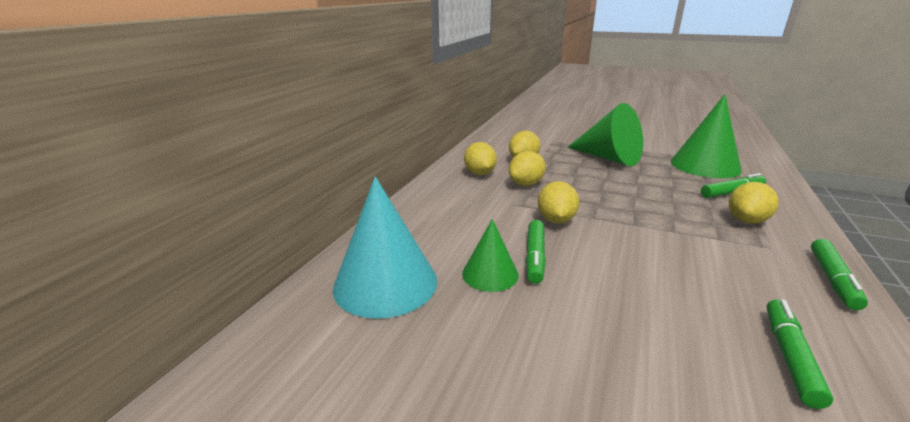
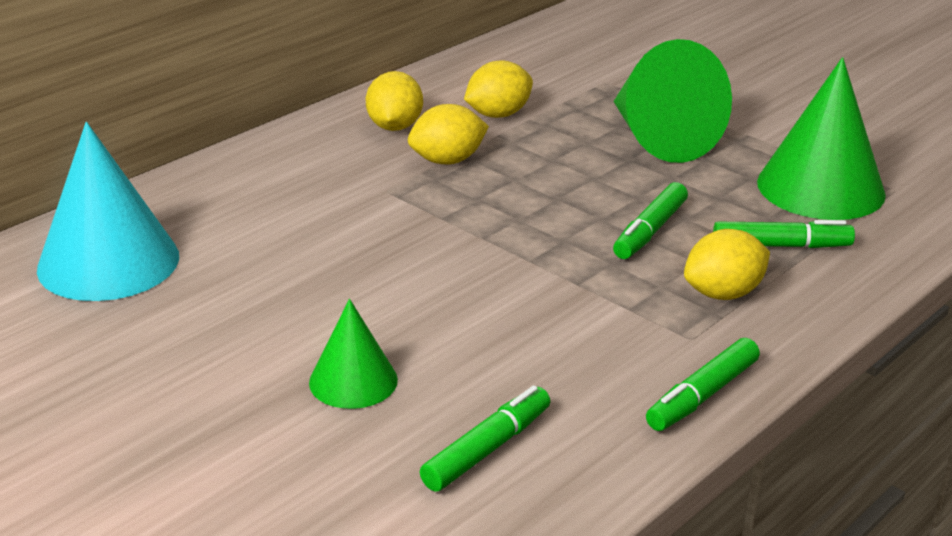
camera: 20 degrees right, 5 degrees up
green cone [462,219,519,292] -> green cone moved to [309,299,398,409]
green marker [526,220,546,284] -> green marker moved to [613,182,688,259]
yellow lemon [537,181,579,223] -> none

